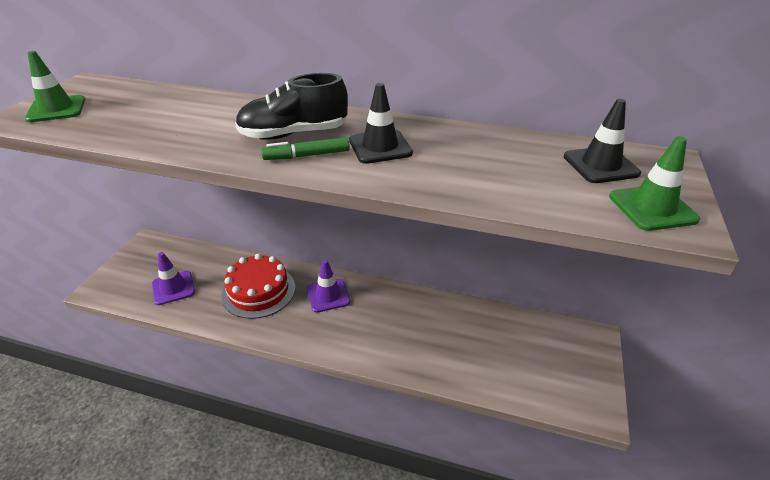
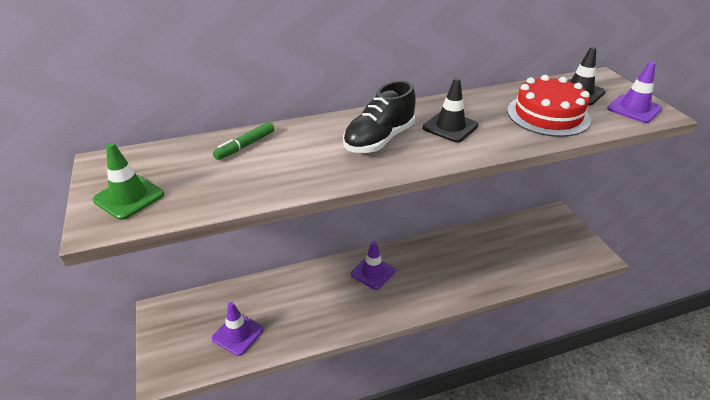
camera: 35 degrees left, 0 degrees up
red cake [221,253,295,319] -> red cake moved to [507,75,591,137]
green marker [261,137,350,160] -> green marker moved to [213,122,275,160]
green traffic cone [609,136,700,231] -> purple traffic cone [607,61,662,123]

